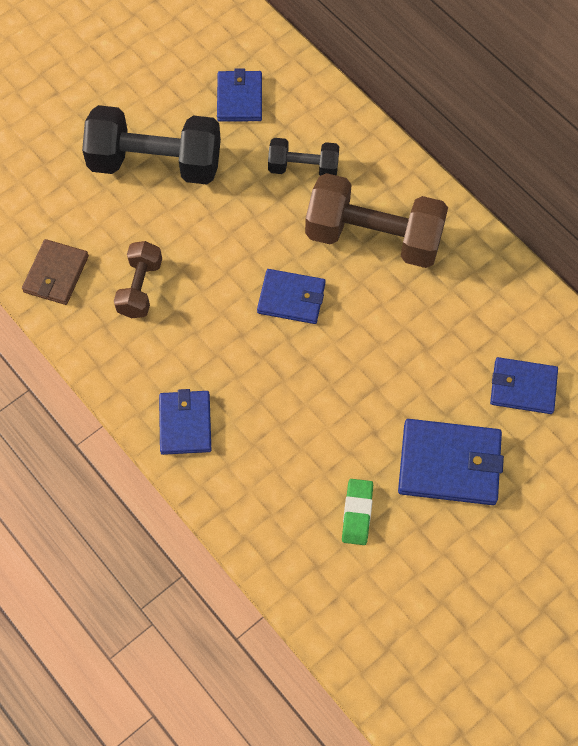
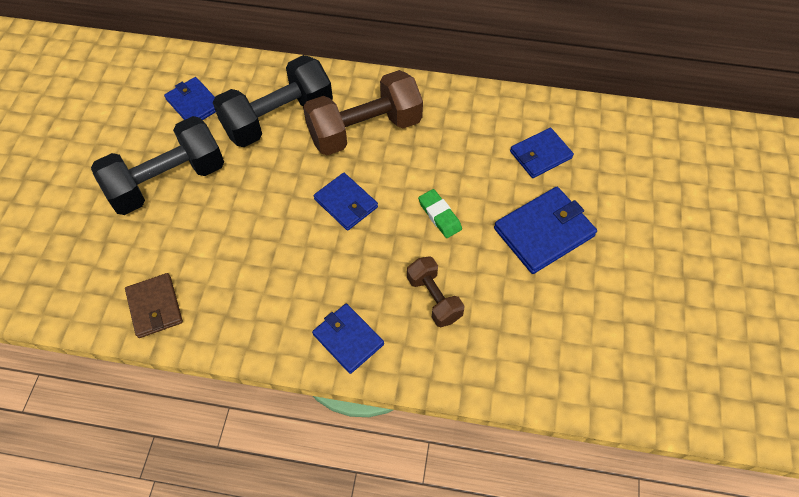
camera: 40 degrees left, 5 degrees down
brown dumbbell [114,241,162,318] -> brown dumbbell moved to [407,256,464,327]
blue wallet [257,269,326,324] -> blue wallet turned 75 degrees clockwise [314,173,378,231]
black dumbbell [268,138,339,176] -> black dumbbell [213,55,333,147], size x1.86
green eraser [342,479,373,545] -> green eraser moved to [418,189,462,238]

